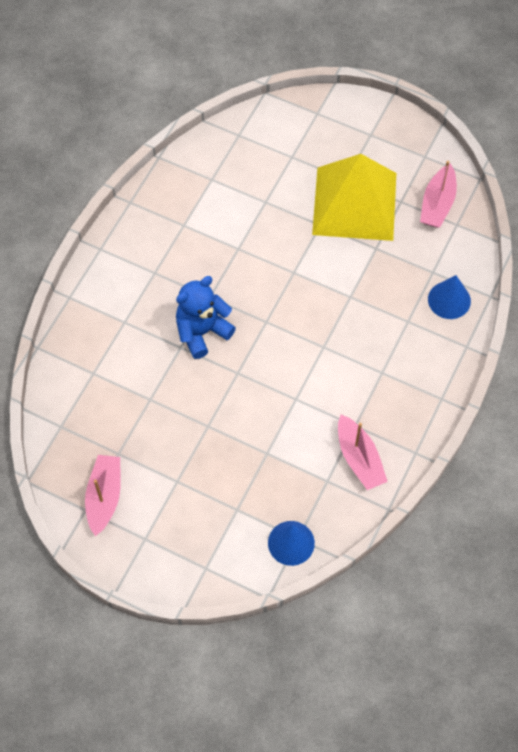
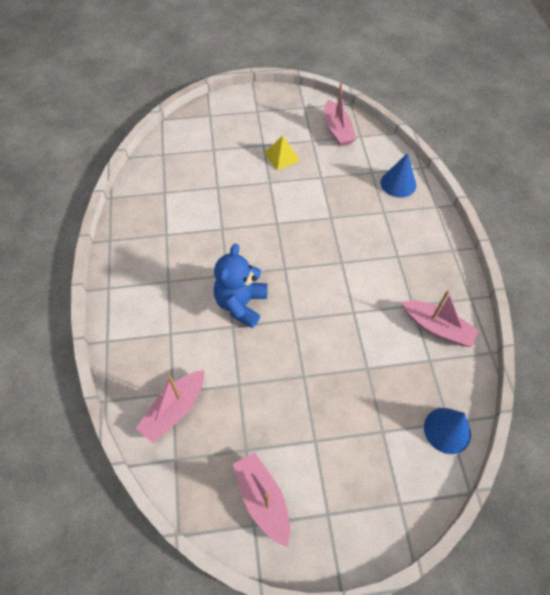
camera: 35 degrees left, 5 degrees down
yellow pyramid [312,154,396,241] -> yellow pyramid [264,135,300,170], size x0.40
none -> pink boat [136,370,204,443]

